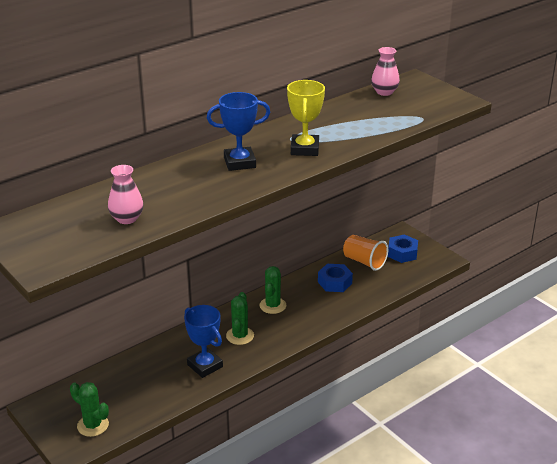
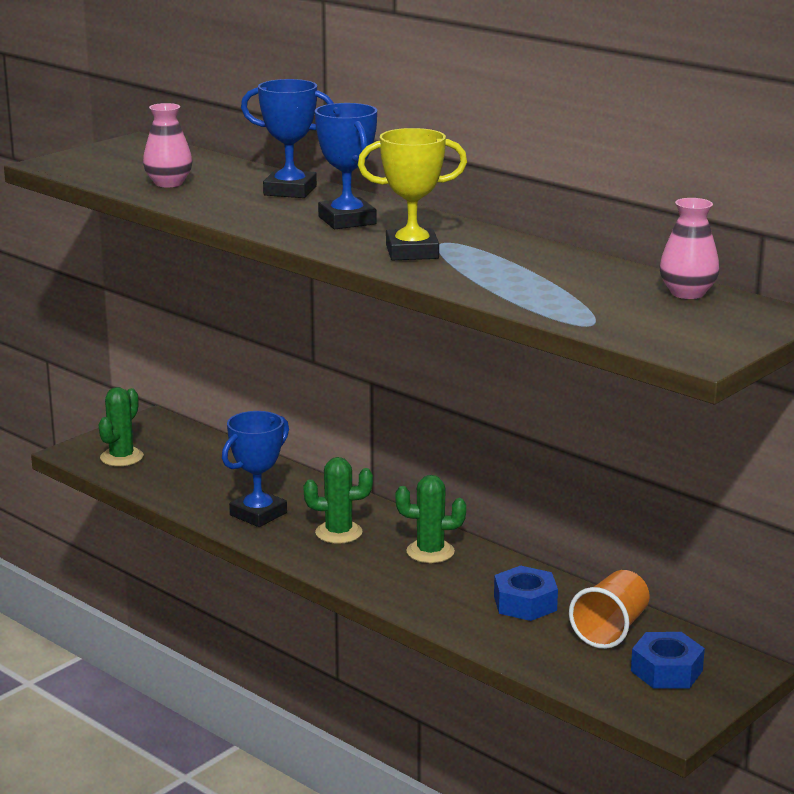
camera: 80 degrees right, 10 degrees down
none -> blue trophy [241,79,334,198]

